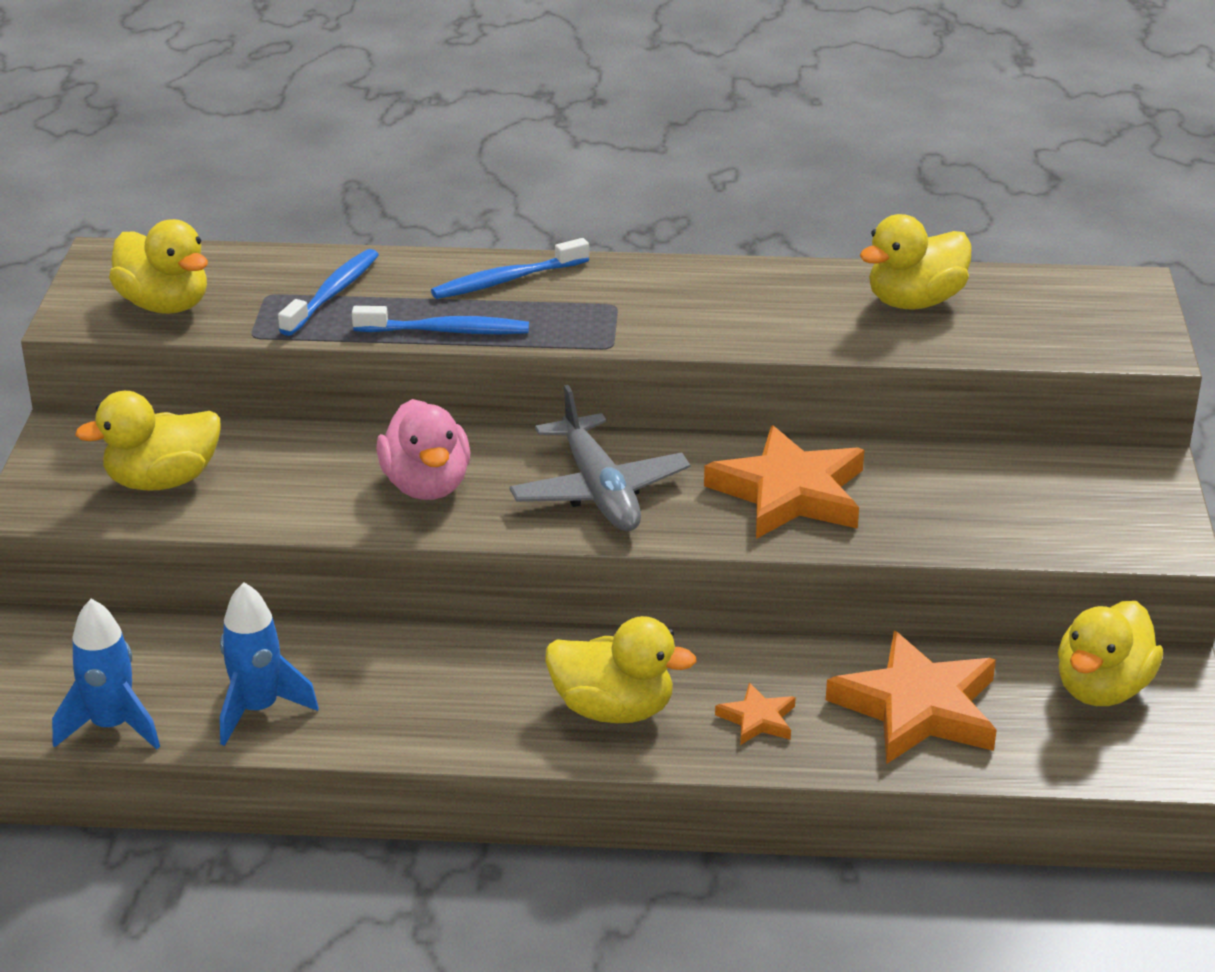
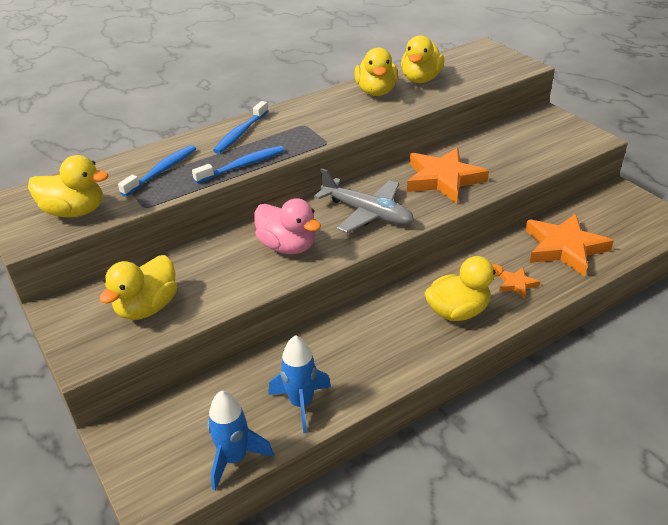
camera: 35 degrees left, 5 degrees up
blue toothbrush [278,249,379,336] -> blue toothbrush turned 45 degrees clockwise [118,145,196,197]
yellow duck [1058,601,1163,706] -> yellow duck moved to [355,47,398,96]

